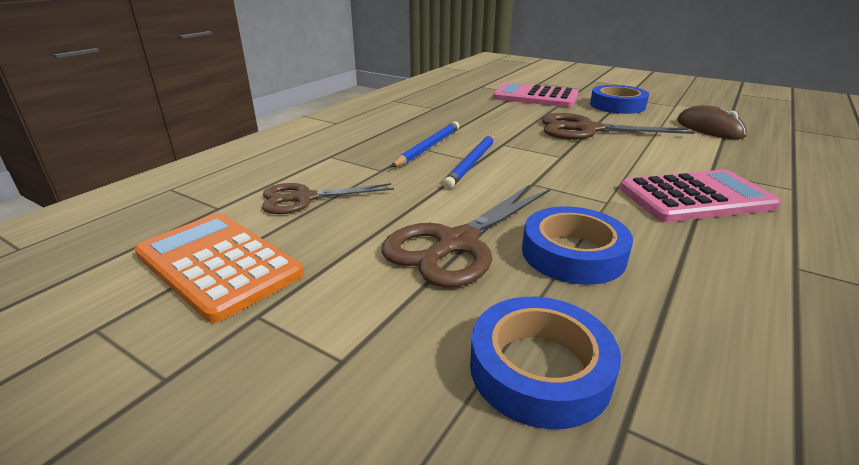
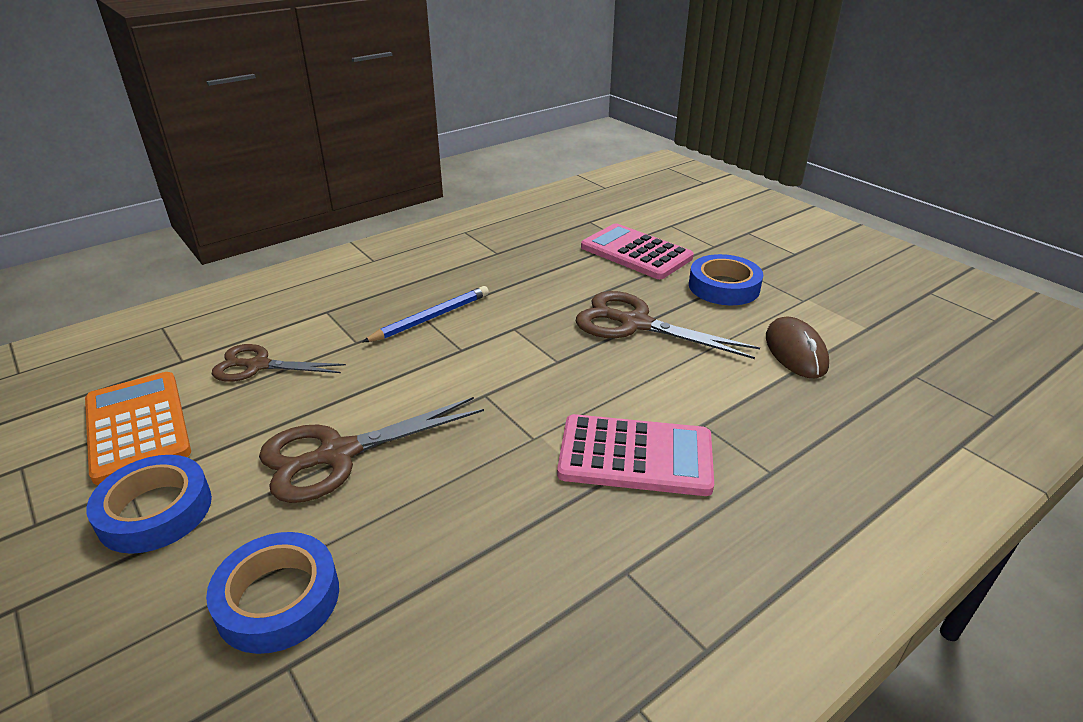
camera: 20 degrees right, 5 degrees up
blue pencil [443,135,495,189] -> none
blue tape [522,206,633,285] -> blue tape moved to [86,455,212,554]

